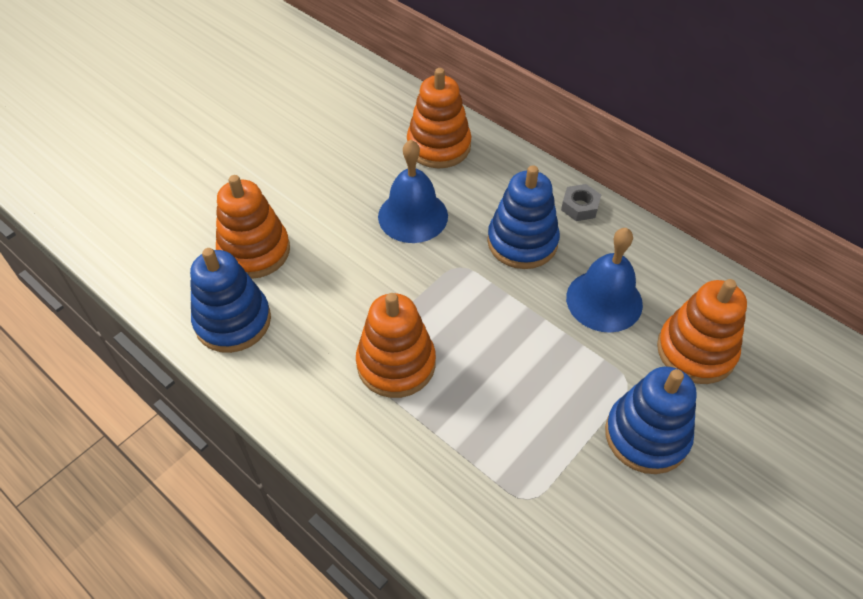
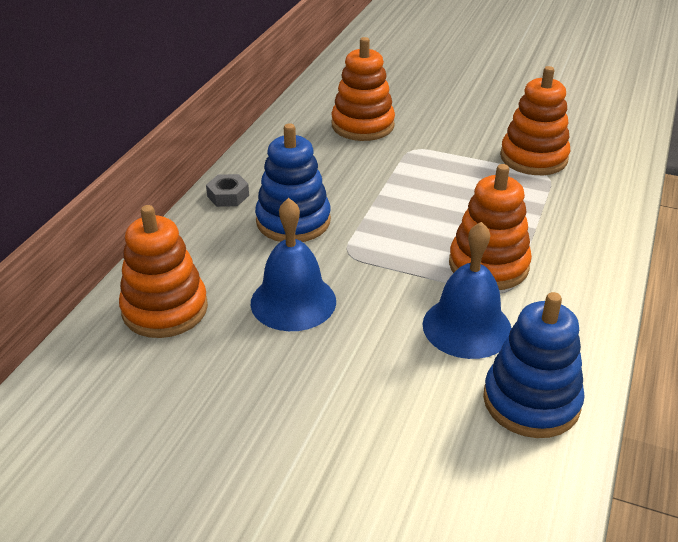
camera: 110 degrees left, 15 degrees down
orange stacking toy [216,175,290,279] -> orange stacking toy moved to [500,66,570,175]
blue bell [566,228,643,333] -> blue bell moved to [422,222,512,359]
blue stacking toy [605,367,697,474] -> none

